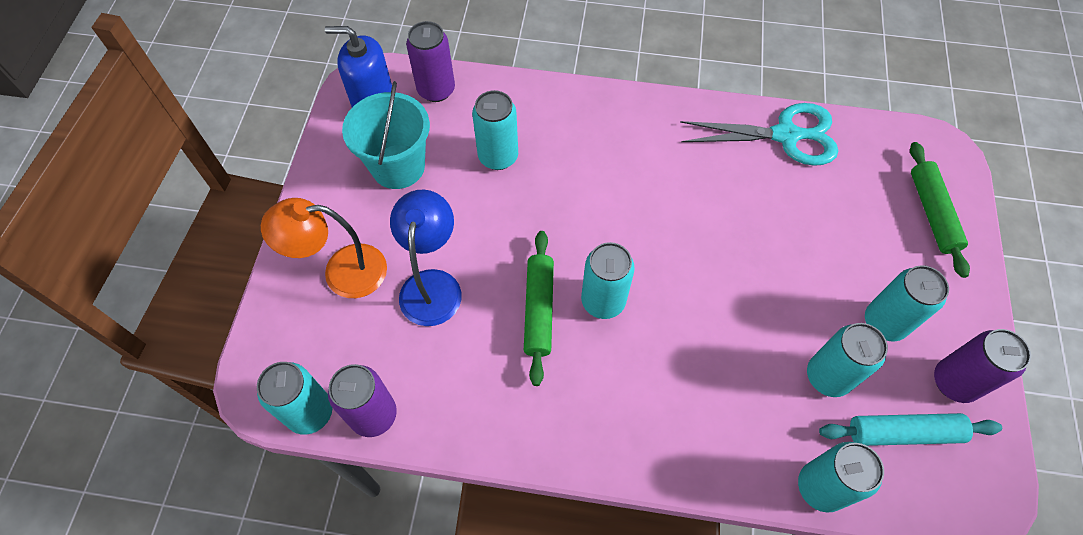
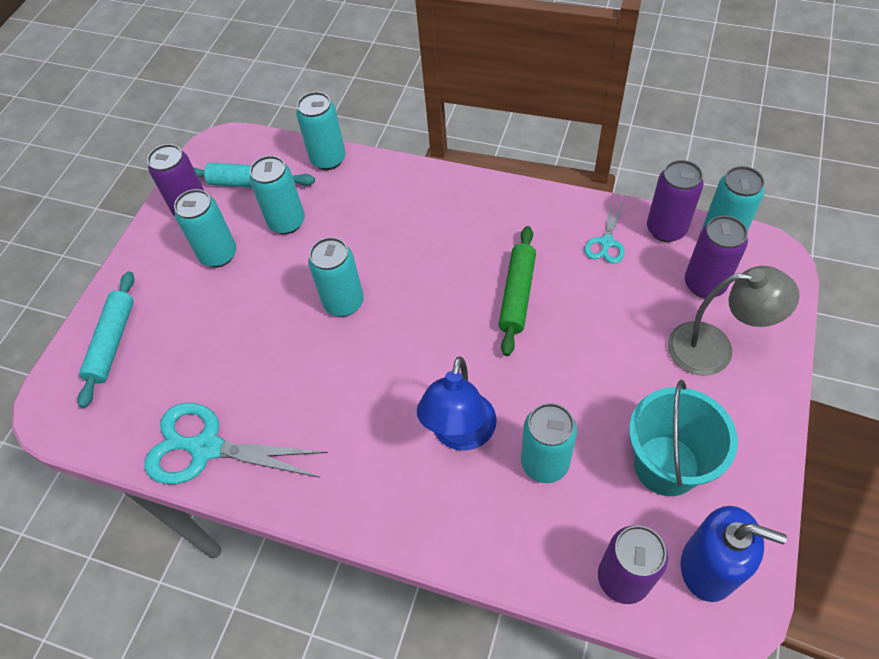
camera: 165 degrees left, 5 degrees down
orange lamp [261,198,387,298] -> grey lamp [668,266,800,376]
blue lamp [390,190,462,326] -> blue lamp moved to [417,356,497,451]
turquoise can [581,242,635,319] -> turquoise can moved to [308,237,364,317]
green rolling pin [910,142,970,278] -> turquoise rolling pin [78,271,134,408]
none -> turquoise scissors [584,202,625,264]
none -> purple can [685,216,748,298]

